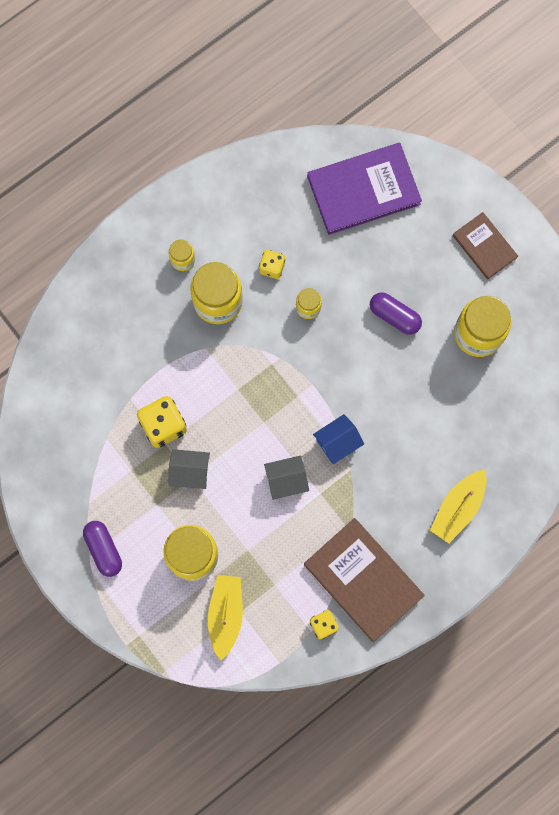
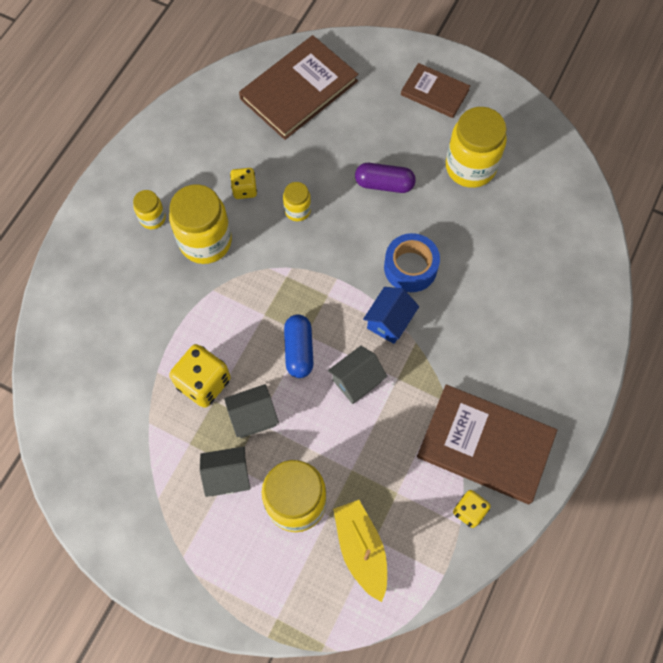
camera: 25 degrees left, 10 degrees down
purple capsule [83,521,122,577] -> none
purple book [307,143,422,235] -> brown book [239,35,358,140]
yellow boat [430,470,487,543] -> none
none -> grey house [200,446,250,497]
none -> blue capsule [284,314,314,378]
none -> blue tape [384,233,440,292]

